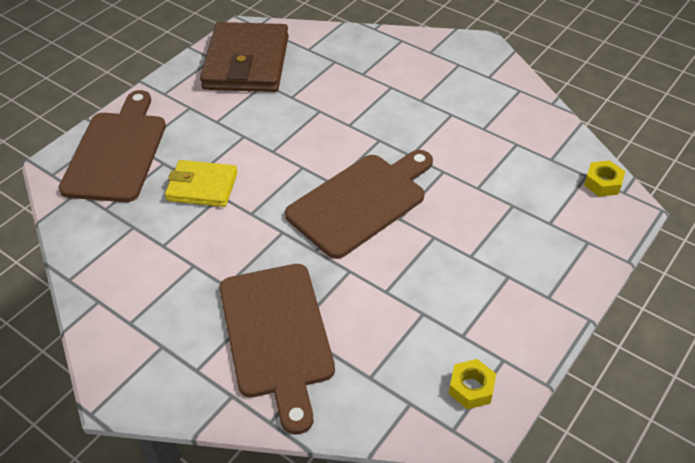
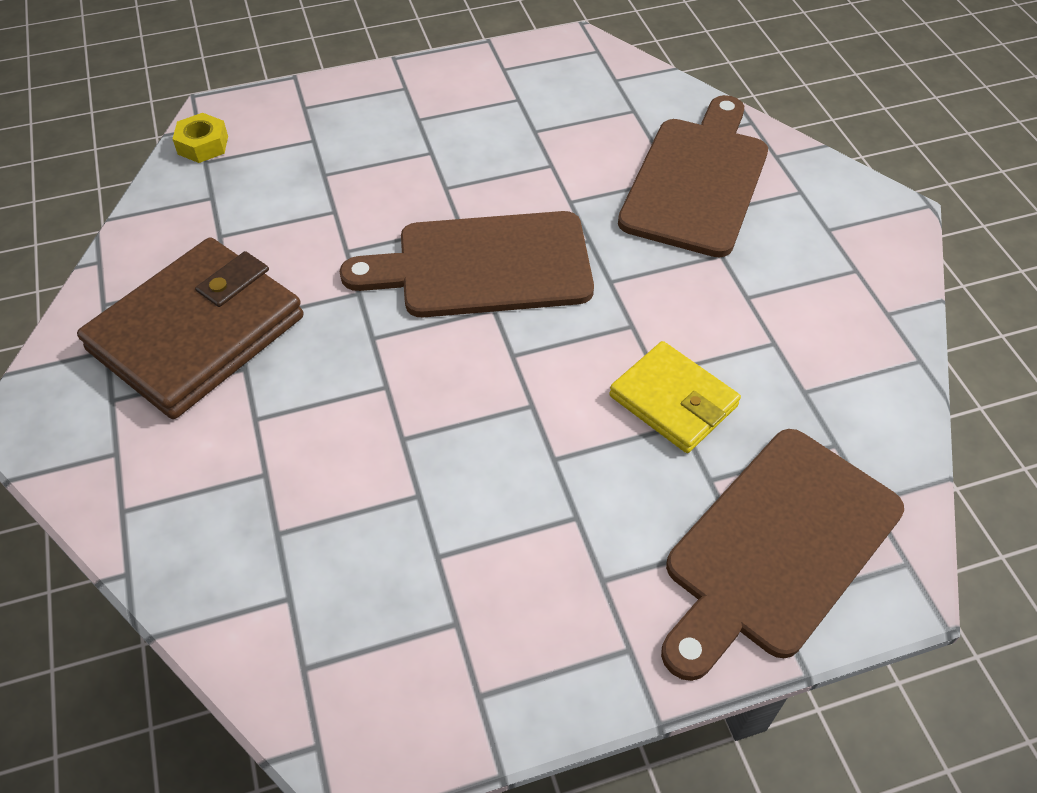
camera: 145 degrees left, 5 degrees up
brown wallet [200,22,289,92] -> brown wallet moved to [77,237,303,419]
yellow nut [449,359,496,409] -> none

